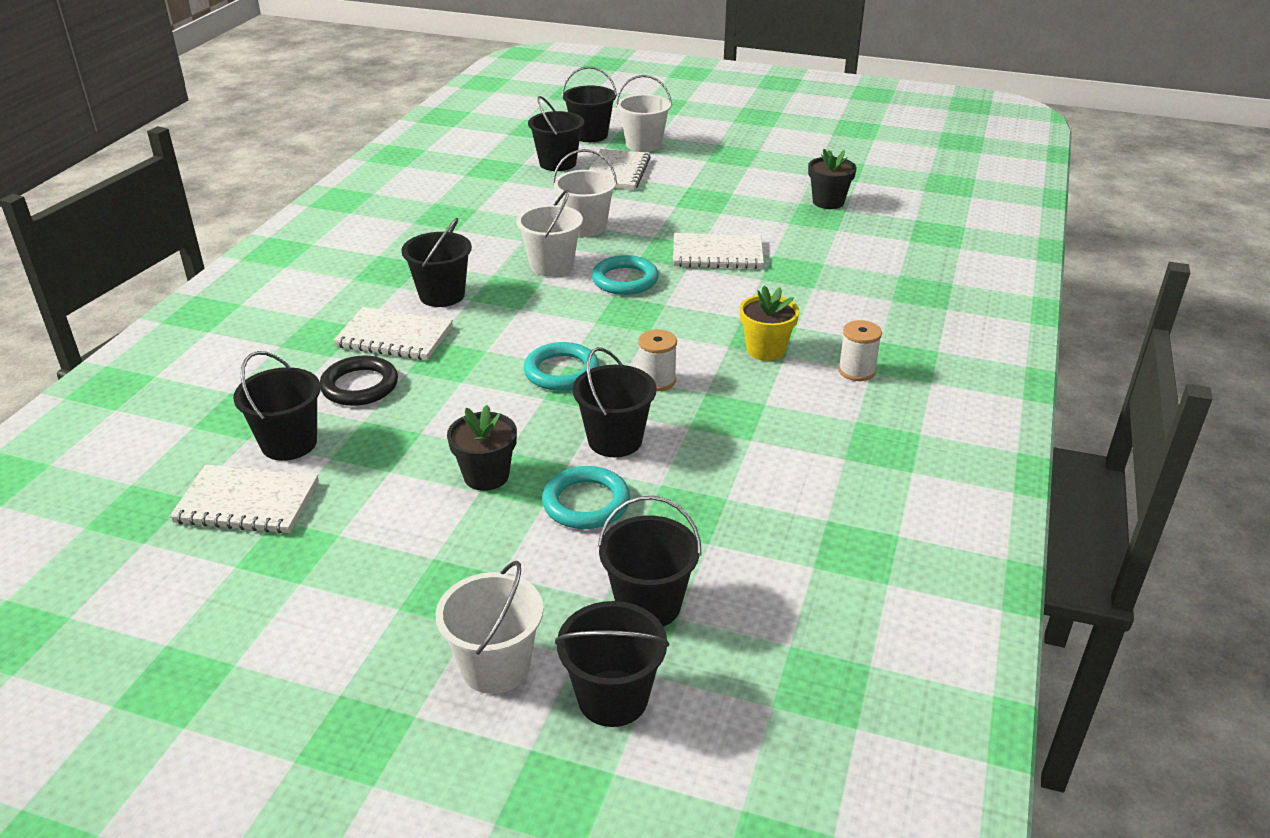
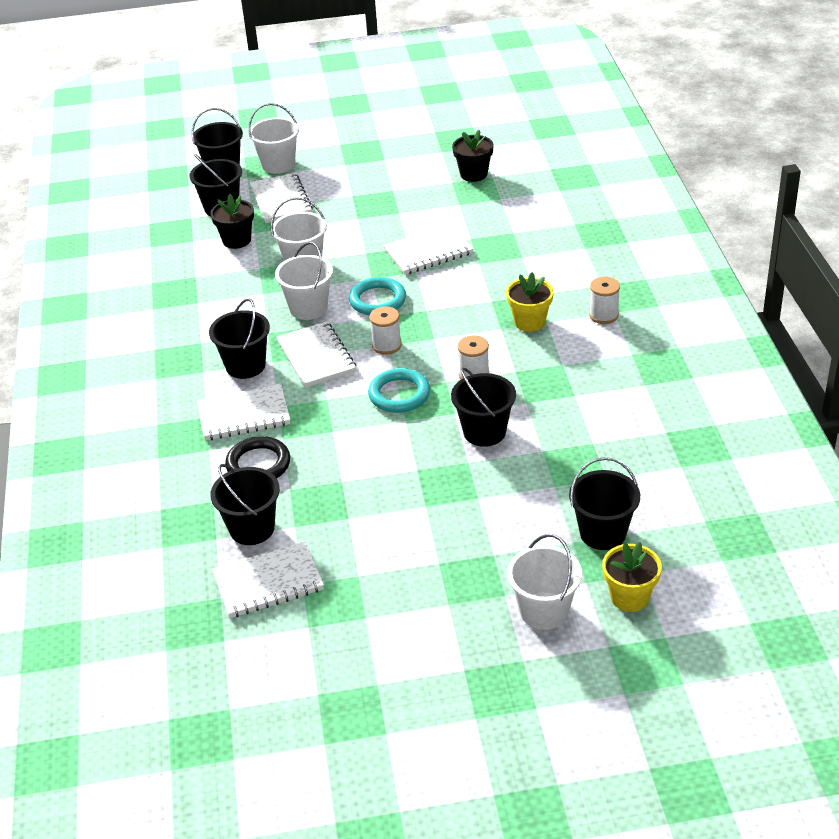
camera: 25 degrees left, 5 degrees up
black flower pot [447,405,517,491] -> black flower pot moved to [211,194,254,249]
turquoise ring [542,466,630,529] -> none
black bucket [555,601,669,727] -> yellow flower pot [602,542,662,612]
none -> white notebook [276,321,356,388]
none -> white spool [369,306,402,355]

